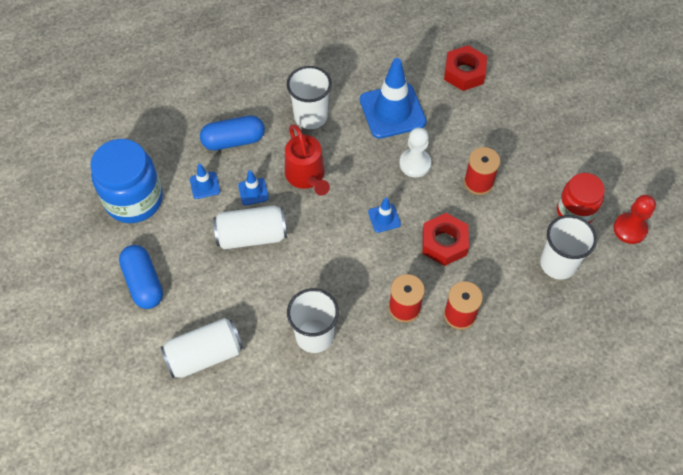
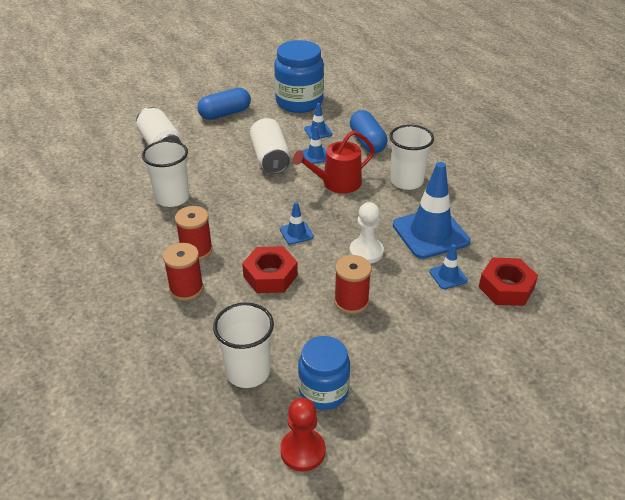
camera: 85 degrees right, 20 degrees down
red jar [557,173,605,223] -> blue jar [298,336,350,410]
none -> blue traffic cone [429,244,468,289]

